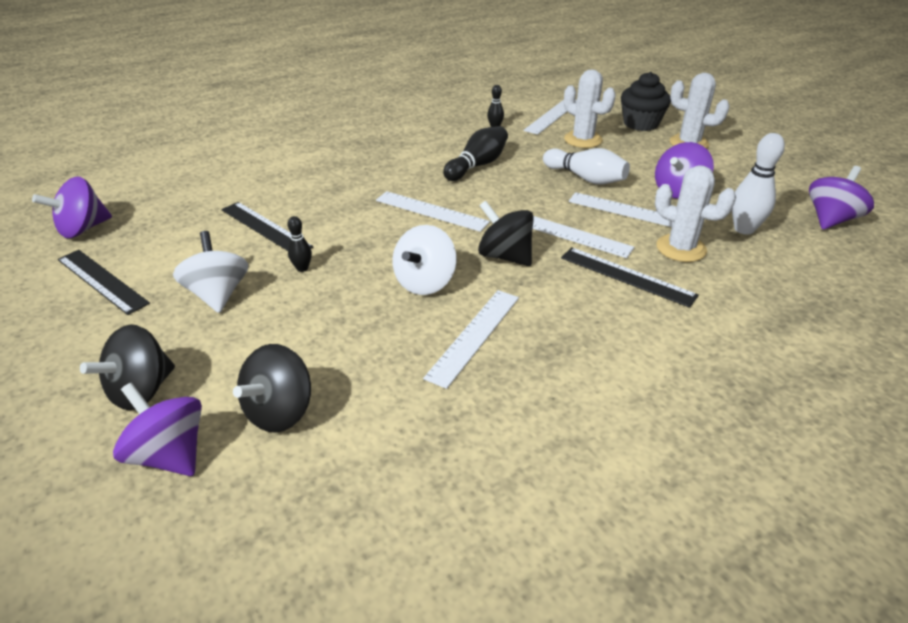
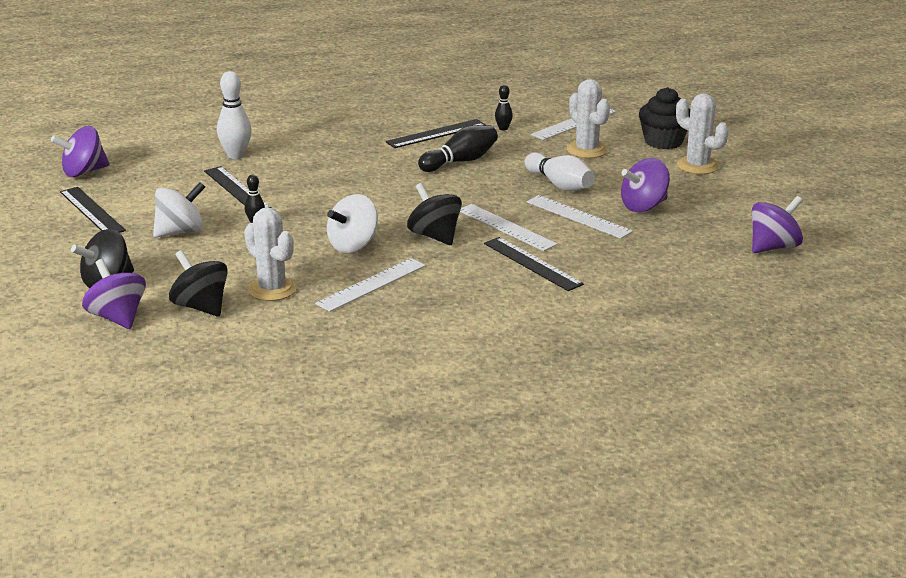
camera: 15 degrees right, 10 degrees down
white spinning top [173,231,248,313] -> white spinning top turned 60 degrees clockwise [153,182,205,238]
black spinning top [233,344,311,433] -> black spinning top turned 90 degrees clockwise [169,250,228,317]
white ruler [376,191,490,232] -> none
white cactus [655,165,736,262] -> white cactus moved to [244,207,297,301]
white bowling pin [732,133,785,235] -> white bowling pin moved to [217,71,252,159]
none -> black ruler [386,119,486,148]

